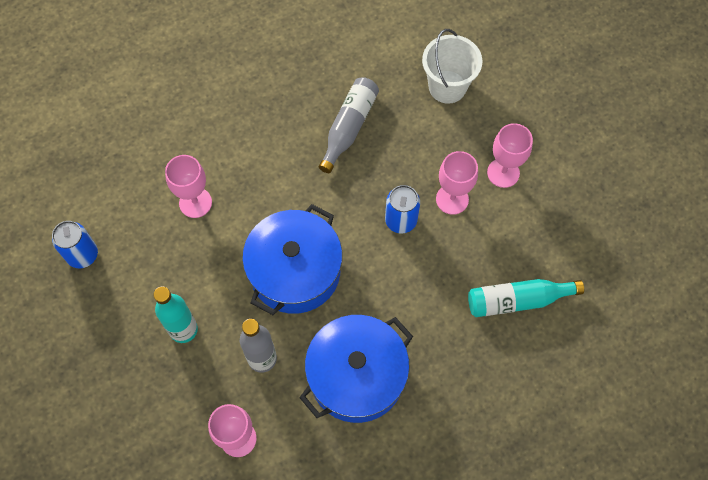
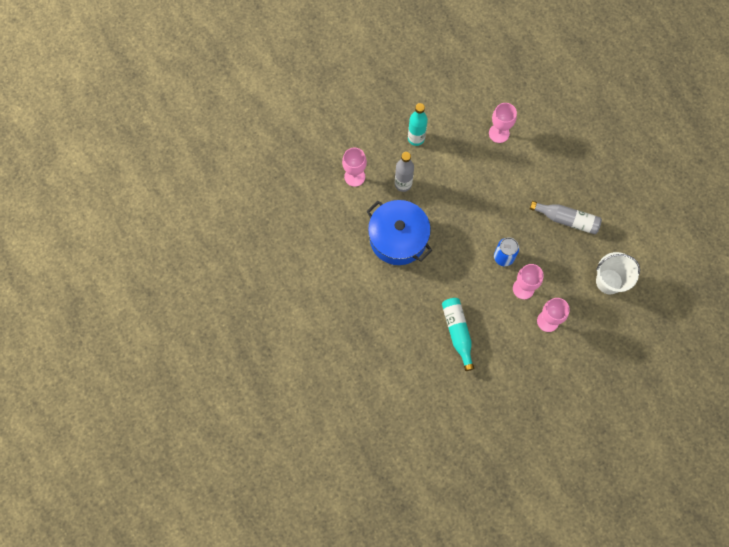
camera: 85 degrees right, 5 degrees up
blue can [52,221,98,268] -> none
blue pot [242,204,343,315] -> none

